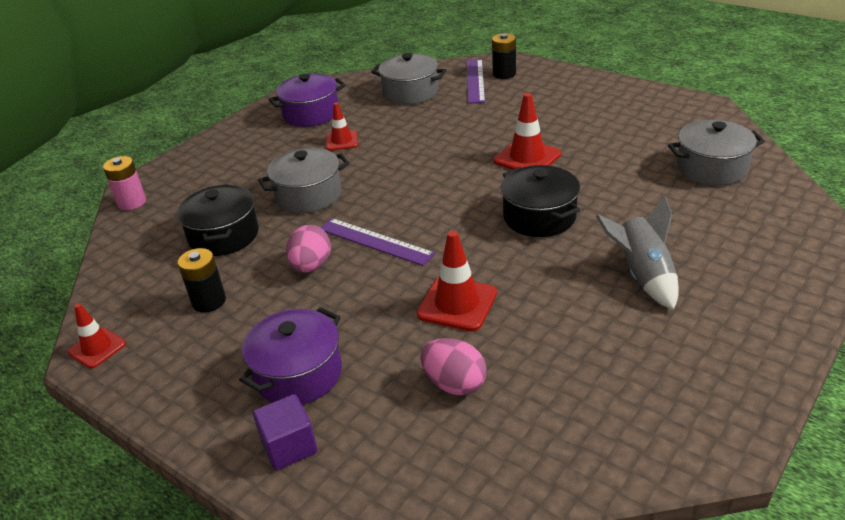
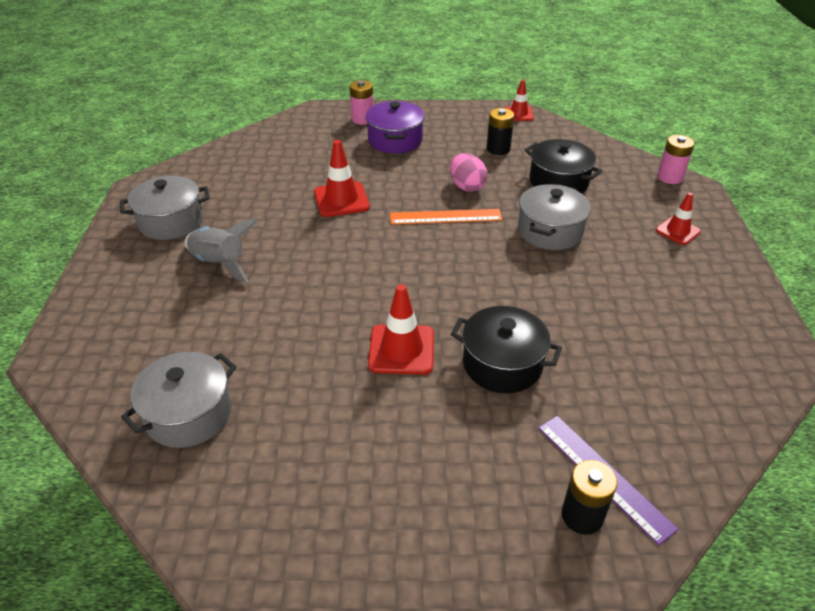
camera: 140 degrees right, 5 degrees up
purple cube [253,394,318,470] -> pink battery [350,80,374,125]
purple pot [269,74,345,127] -> none
purple ruler [320,218,435,266] -> orange ruler [390,209,502,225]
red traffic cone [326,103,358,151] -> red traffic cone moved to [656,192,701,245]
grey pot [371,53,447,105] -> grey pot moved to [120,176,210,240]
pink egg [420,338,487,395] -> none
black pot [501,165,580,237] -> black pot moved to [451,306,562,393]

